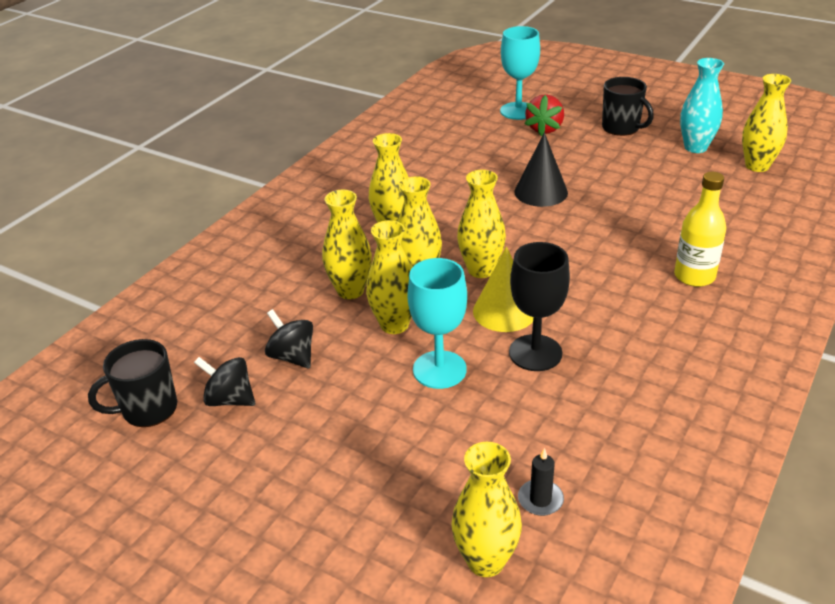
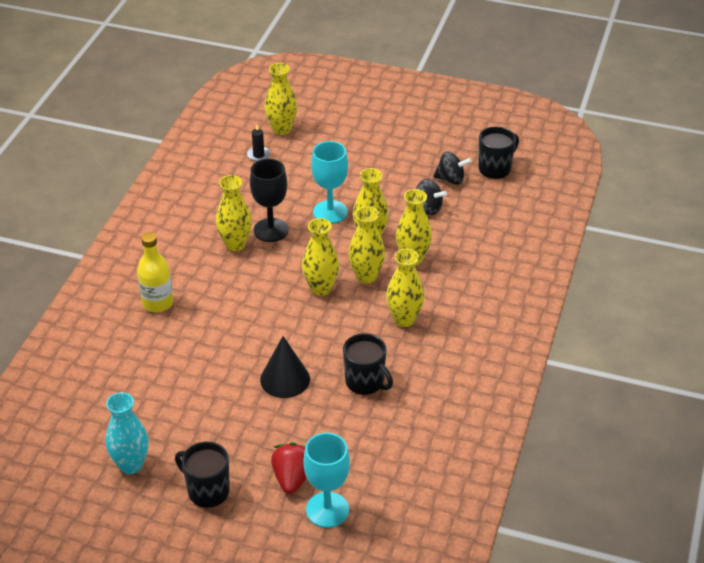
camera: 165 degrees right, 5 degrees up
yellow cone [473,246,533,332] -> none
yellow vase [742,74,791,172] -> yellow vase moved to [216,175,252,251]
none -> black mug [343,333,393,395]

